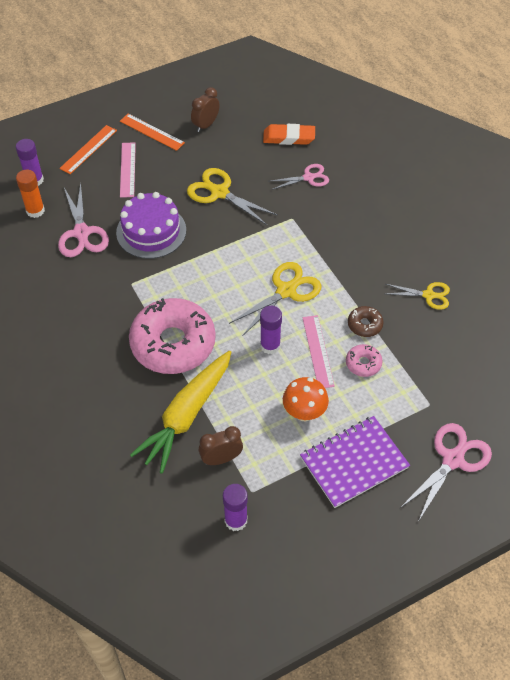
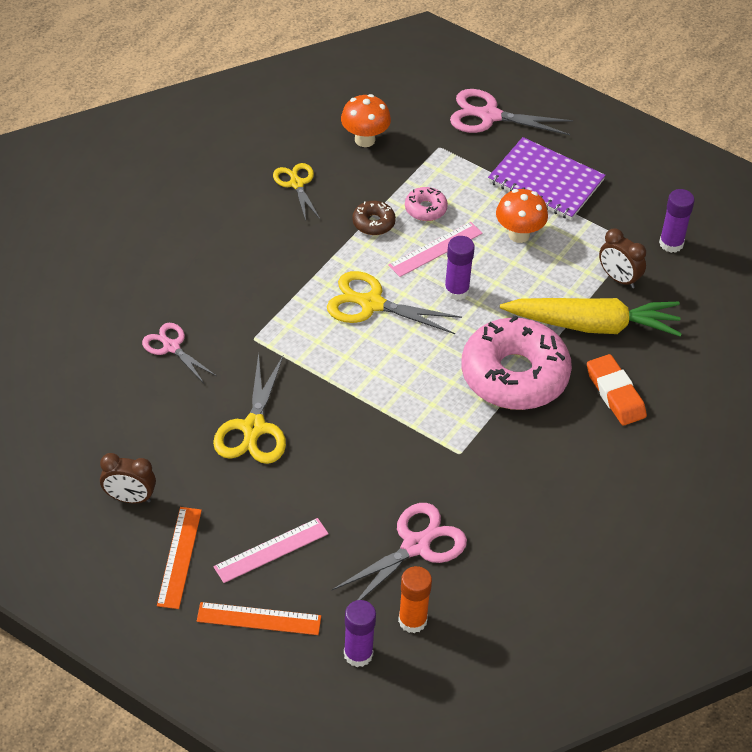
camera: 120 degrees left, 5 degrees down
purple cake [116,192,186,259] -> none
orange eraser [263,124,315,145] -> orange eraser moved to [587,354,647,426]
none -> orange mushroom [341,94,391,147]

